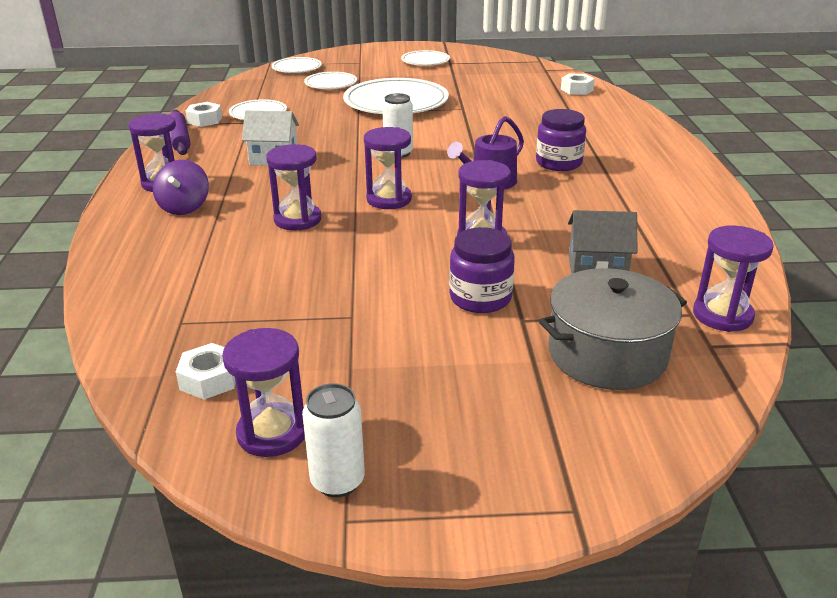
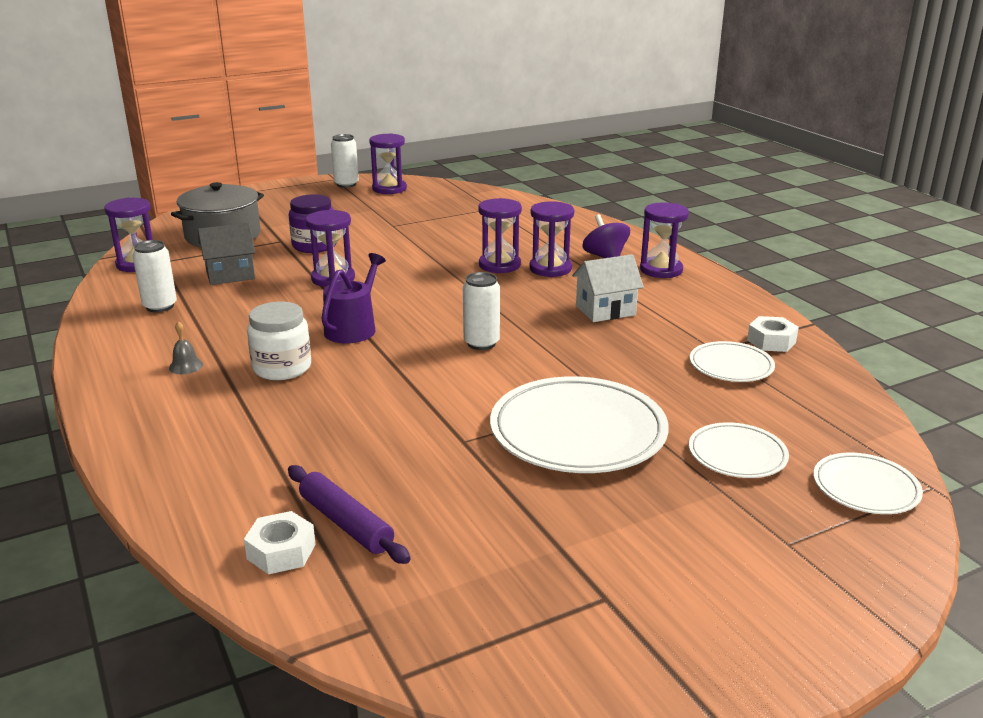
camera: 155 degrees right, 5 degrees down
purple rolling pin [169,110,190,155] -> purple rolling pin moved to [288,465,411,564]
white nut [176,343,236,400] -> none
purple hourglass [364,127,412,209] -> purple hourglass moved to [529,201,574,277]
white plate [401,50,450,65] -> none
purple jar [536,109,586,171] -> white jar [247,301,311,380]
none -> white can [132,240,177,312]
none -> grey bell [169,321,203,374]

